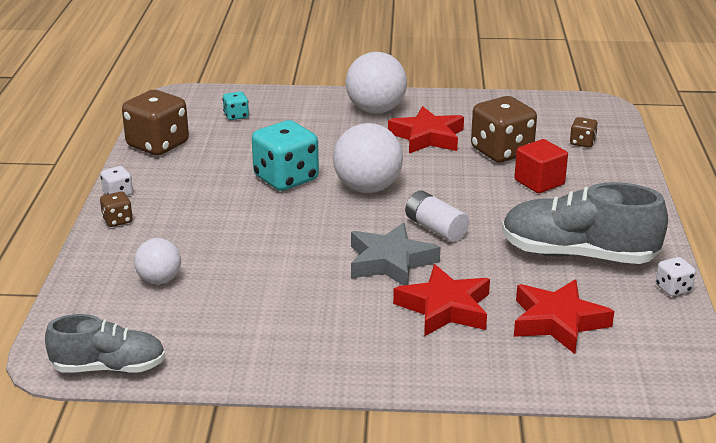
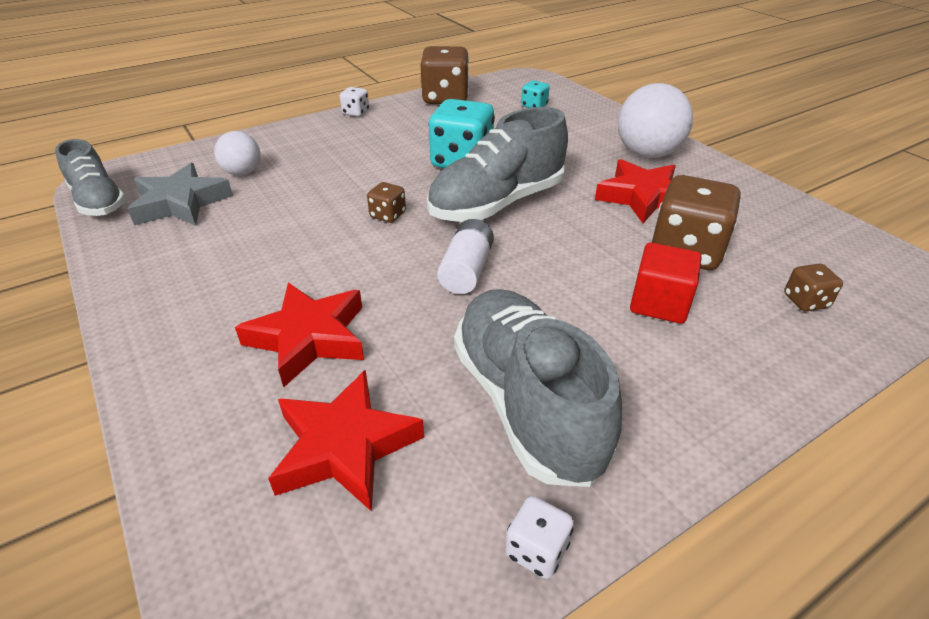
camera: 55 degrees right, 10 degrees up
brown dice [100,191,133,227] -> brown dice moved to [367,182,406,223]
white ball [333,123,403,193] -> grey shoe [427,107,568,222]
grey star [351,223,440,285] -> grey star moved to [128,163,233,226]

